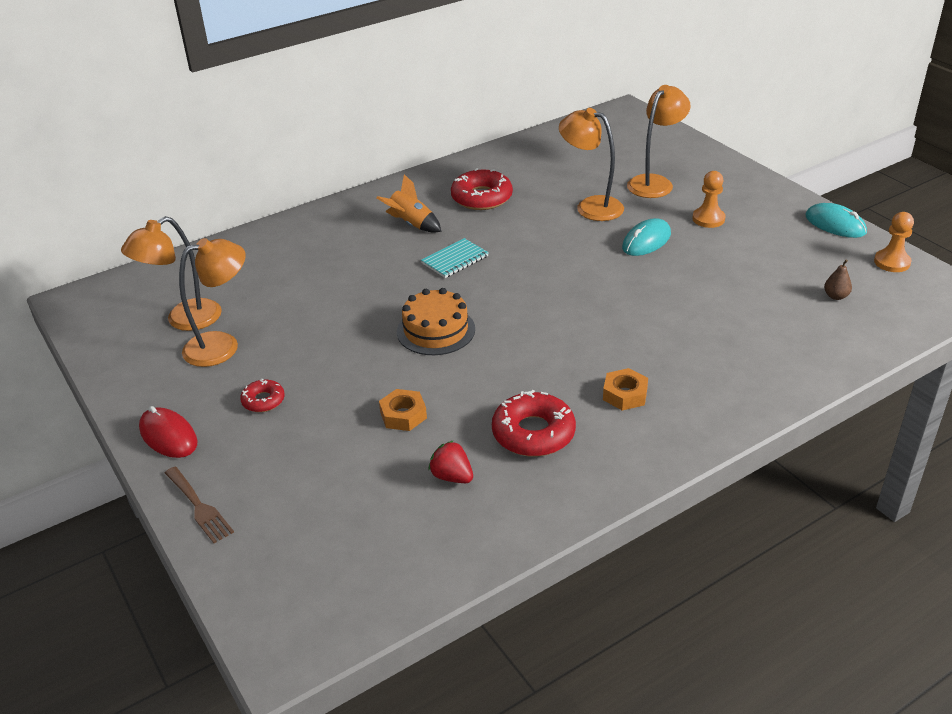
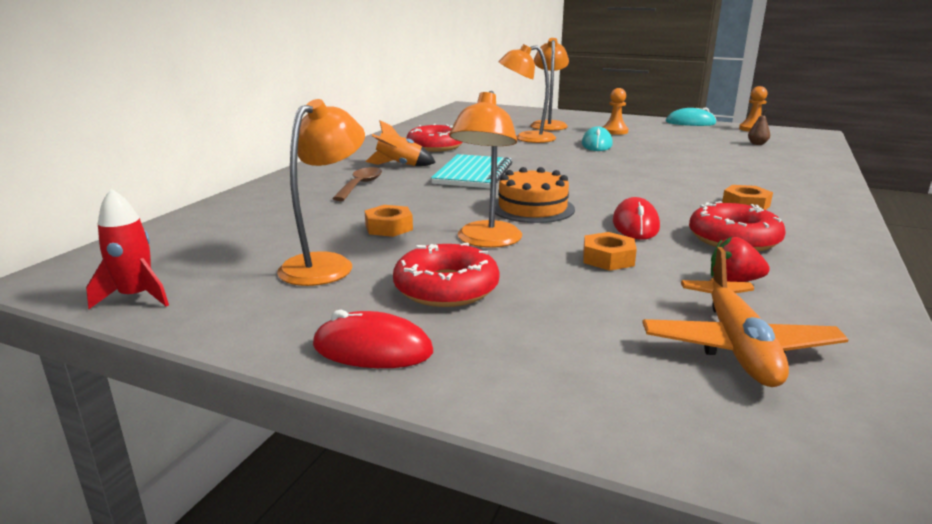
camera: 35 degrees left, 15 degrees down
orange lamp [121,216,222,331] -> orange lamp moved to [449,91,522,248]
brown fork [165,467,234,543] -> none
red donut [240,379,285,412] -> red donut [393,243,500,307], size x1.83
turquoise notebook [421,238,489,278] -> turquoise notebook [431,154,512,188], size x1.59
none -> red rocket [86,189,169,309]
none -> brown spoon [332,167,382,201]
none -> orange nut [364,205,413,237]
none -> red mouse [613,197,660,240]
none -> orange plane [642,247,849,387]

